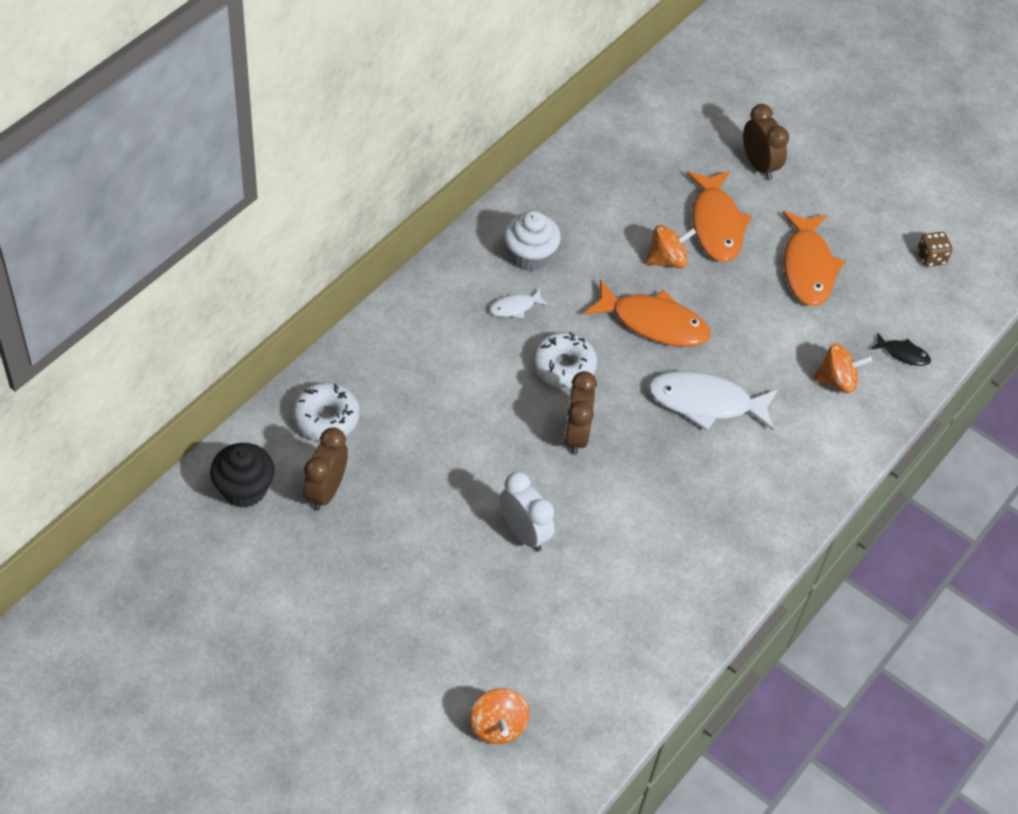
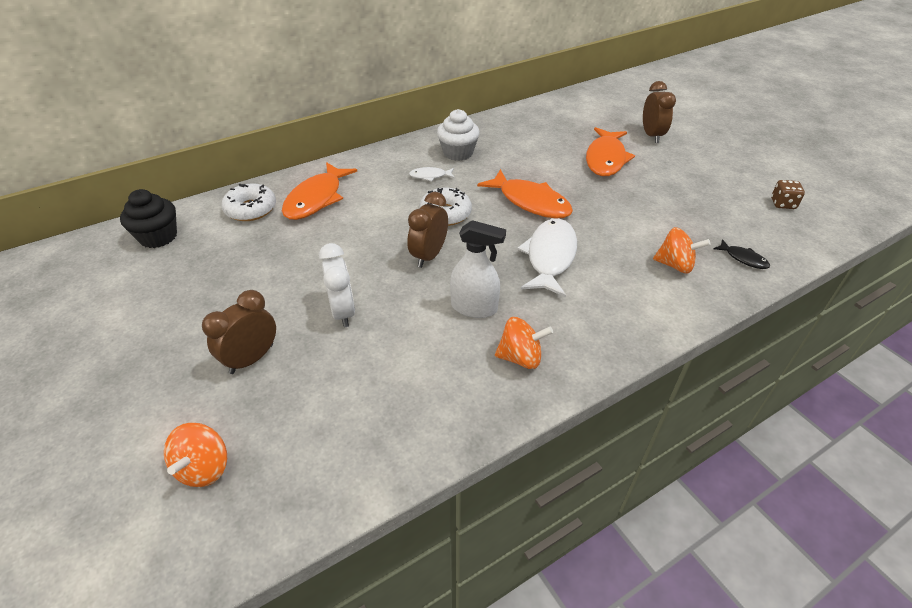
camera: 25 degrees right, 10 degrees down
brown clock [303,427,348,511] -> brown clock moved to [202,290,276,374]
orange spinning top [645,225,696,268] -> orange spinning top moved to [495,317,553,369]
white fish [648,371,778,430] -> white fish turned 75 degrees clockwise [517,218,577,297]
orange fish [783,211,845,306] -> orange fish moved to [282,162,357,220]
none -> white spray bottle [450,220,506,318]

